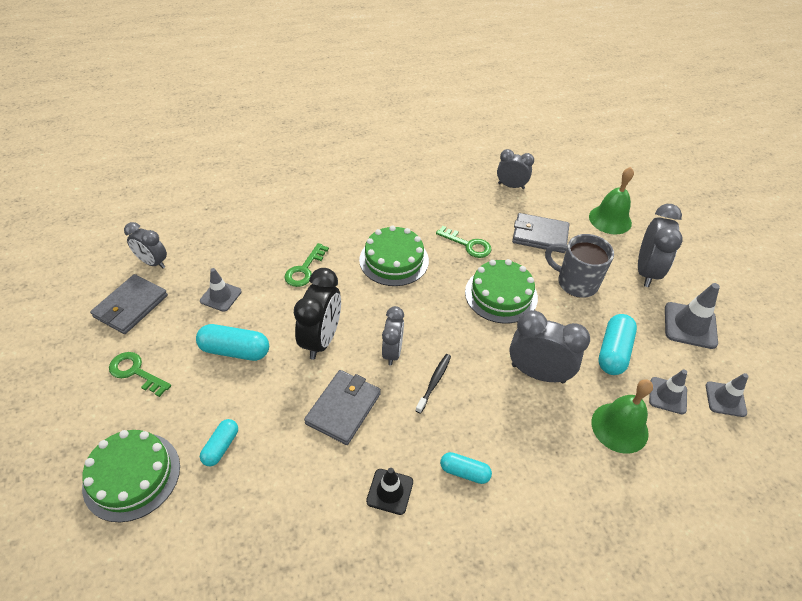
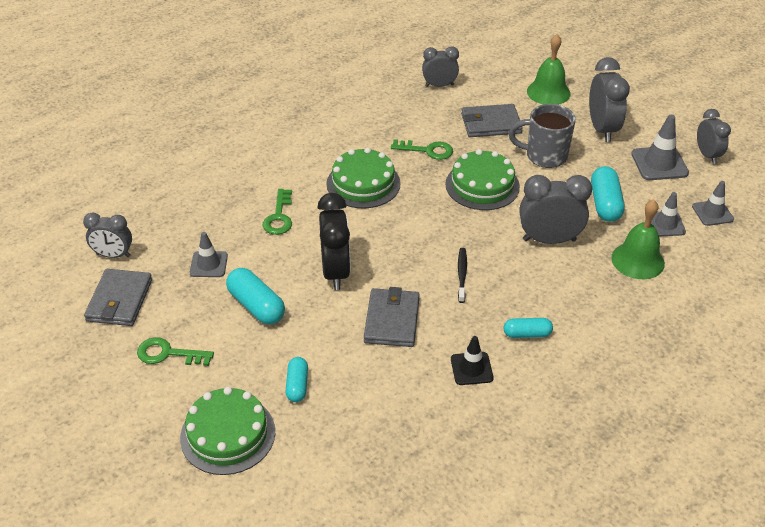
camera: 20 degrees left, 5 degrees down
turquoise capsule [196,324,269,361] -> turquoise capsule turned 60 degrees clockwise [226,268,285,324]
grey clock [382,306,404,366] -> grey clock moved to [697,109,731,164]

